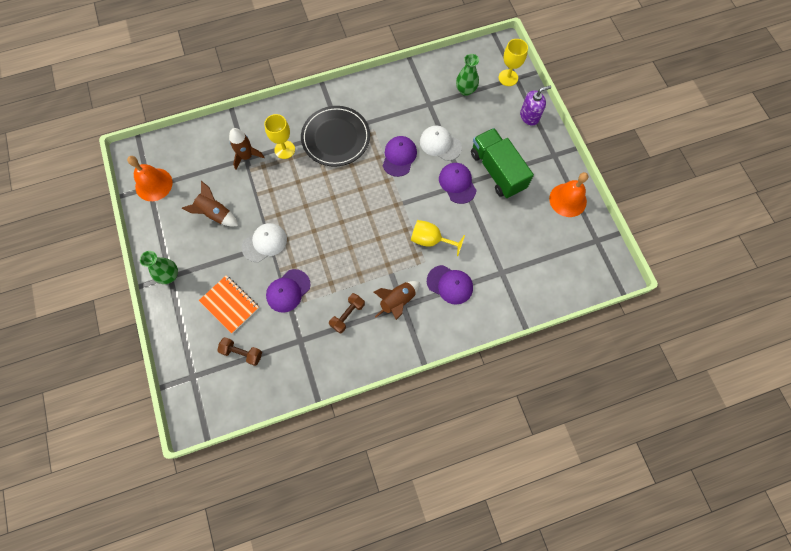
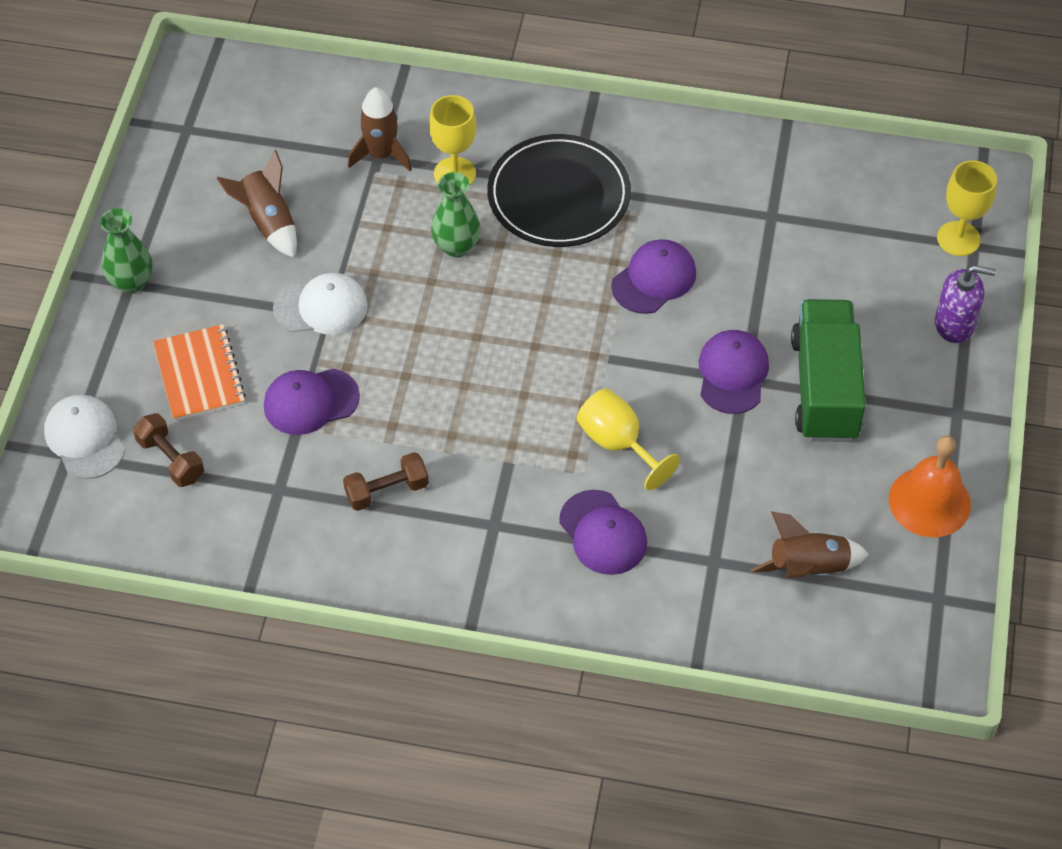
camera: 30 degrees right, 15 degrees down
orange bell [127,156,173,201] -> none
brown rocket [374,281,420,320] -> brown rocket moved to [751,511,869,579]
white cap [420,126,462,161] -> white cap moved to [44,394,125,479]
green vase [456,54,479,96] -> green vase moved to [431,172,481,257]

